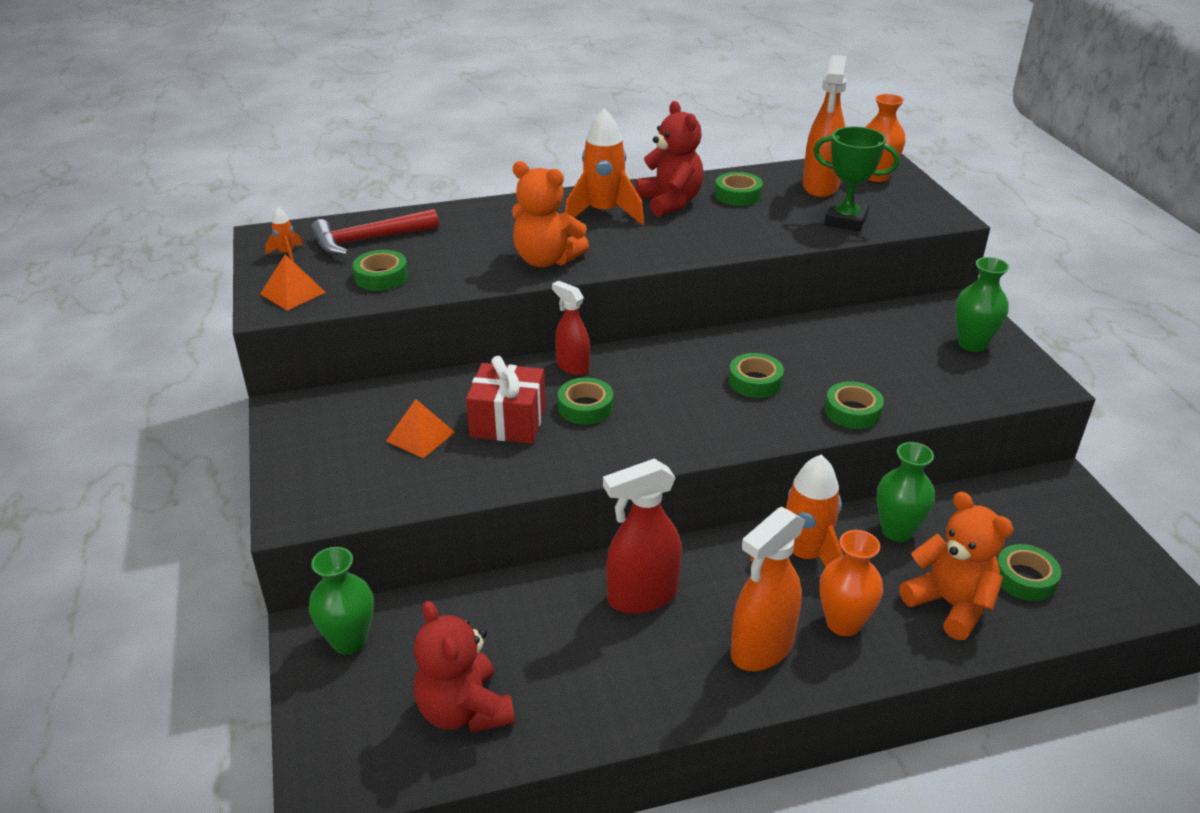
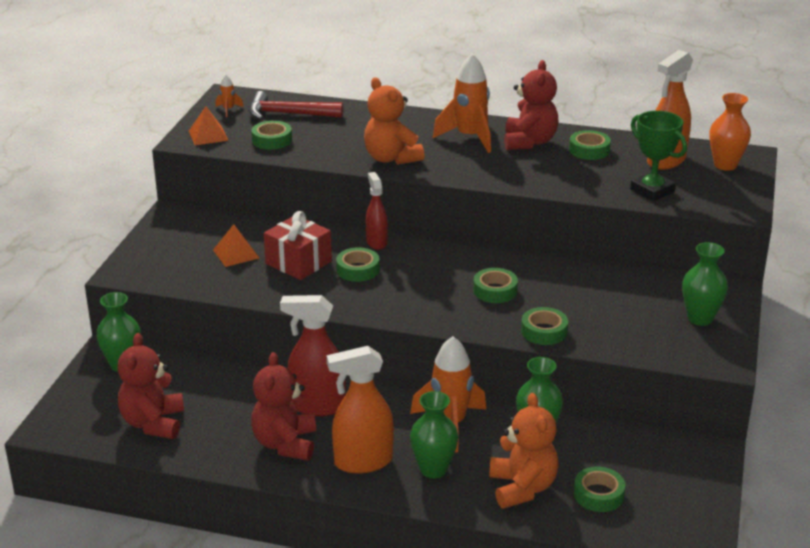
camera: 30 degrees right, 5 degrees down
orange vase [819,530,883,636] -> green vase [410,391,458,478]
none -> red teddy bear [251,352,316,461]

